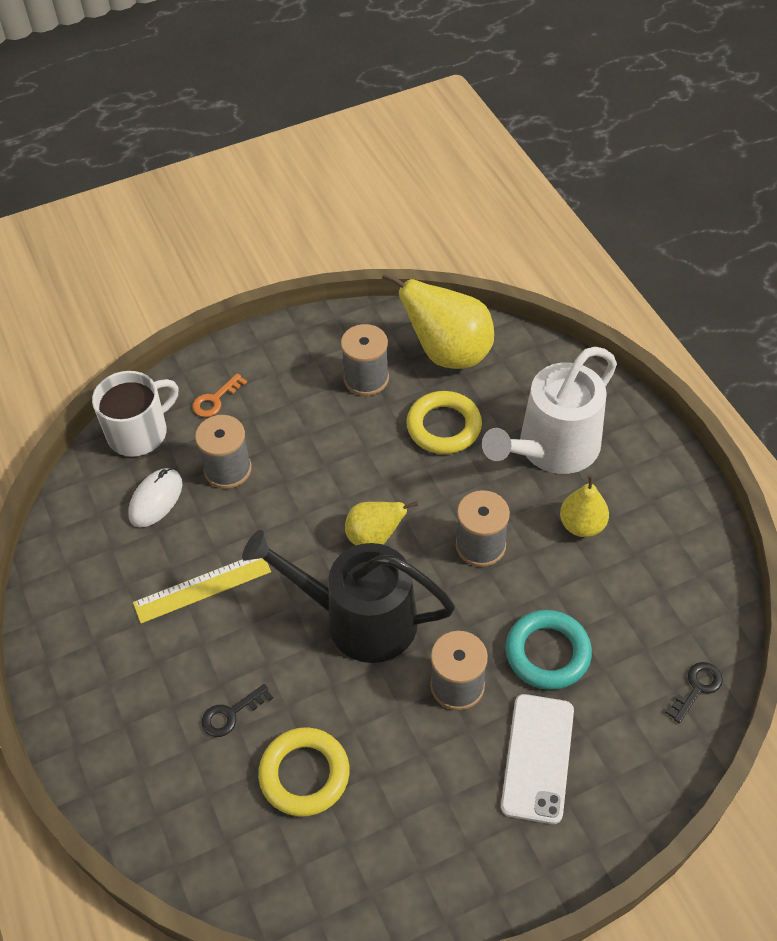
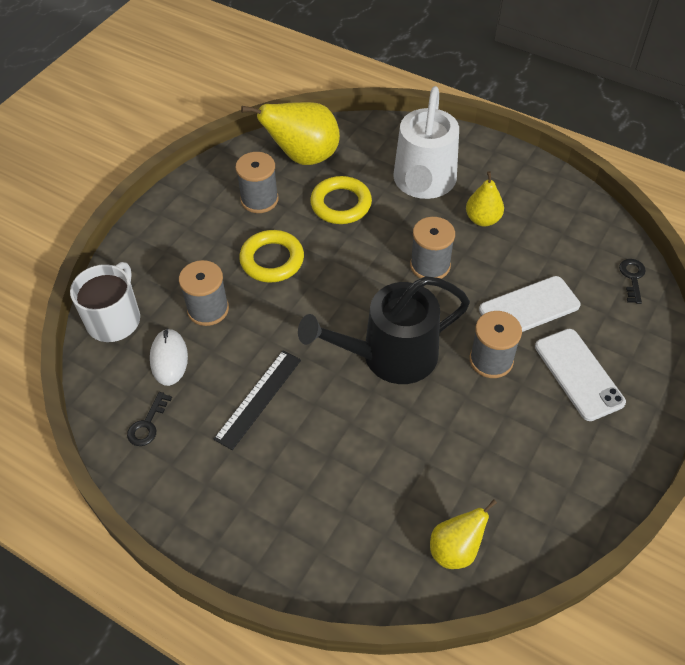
camera: 35 degrees left, 0 degrees up
yellow ruler [133,558,271,623] -> black ruler [214,350,301,450]
orange key [192,373,247,417] -> none
black key [202,684,273,737] -> black key moved to [127,392,172,446]
yellow ring [258,727,350,817] -> yellow ring moved to [239,230,304,282]
yellow pear [345,501,418,545] -> yellow pear moved to [430,499,497,569]
turquoise ring [505,610,592,690] -> white phone [479,276,580,332]

